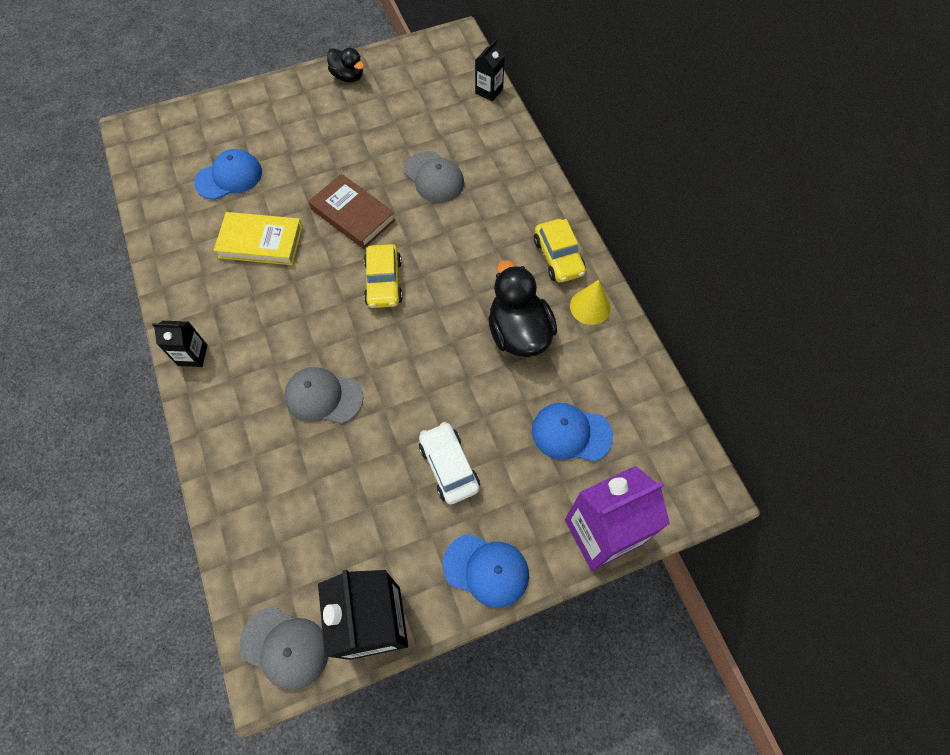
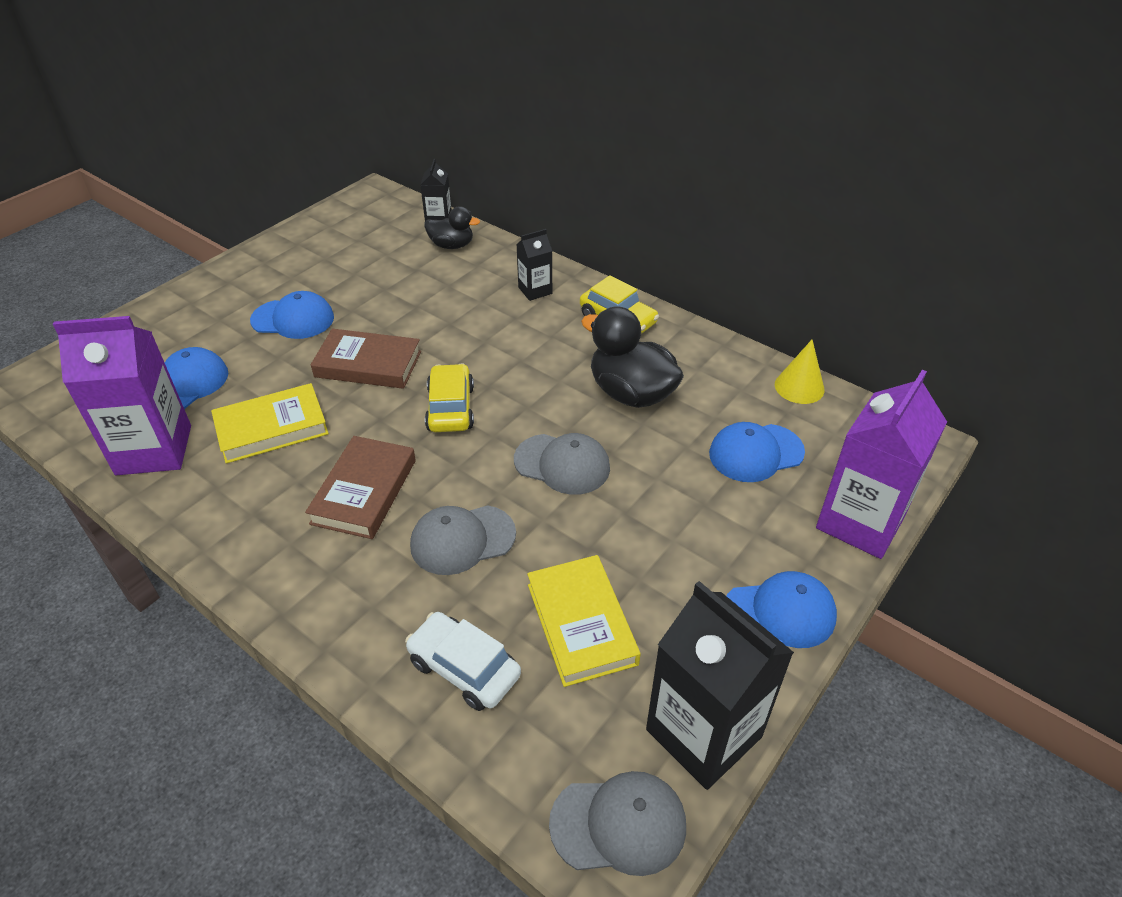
camera: 30 degrees left, 20 degrees down
black carton [152,321,207,367] -> black carton moved to [516,229,552,301]
black duck [327,48,364,82] -> black duck moved to [424,206,480,249]
yellow car [364,244,403,308] -> yellow car turned 150 degrees counterclockwise [425,363,474,432]
grey cap [404,151,464,203] -> grey cap moved to [514,433,610,495]
white car [419,422,480,504] -> white car moved to [405,612,521,711]
yellow cone [570,280,611,325] -> yellow cone moved to [775,339,825,404]
none -> purple carton [53,316,191,475]
none -> blue cap [250,291,334,339]
none -> brown book [305,436,416,539]
none -> yellow book [527,555,641,687]

